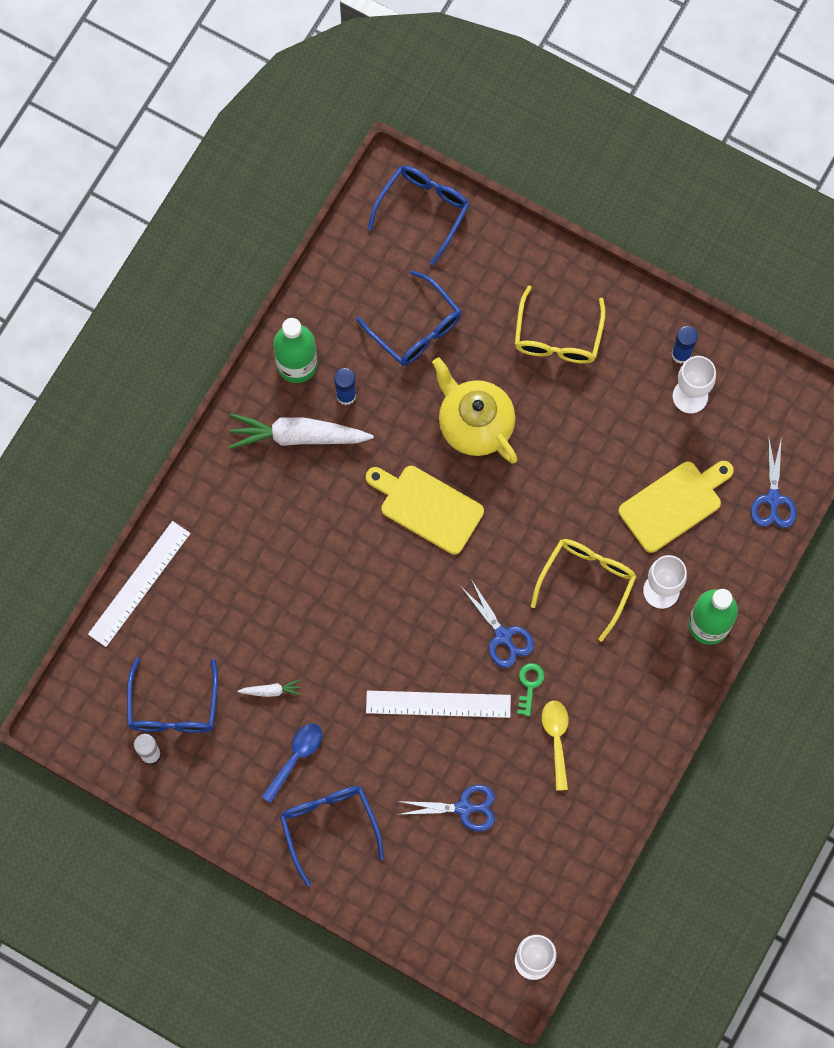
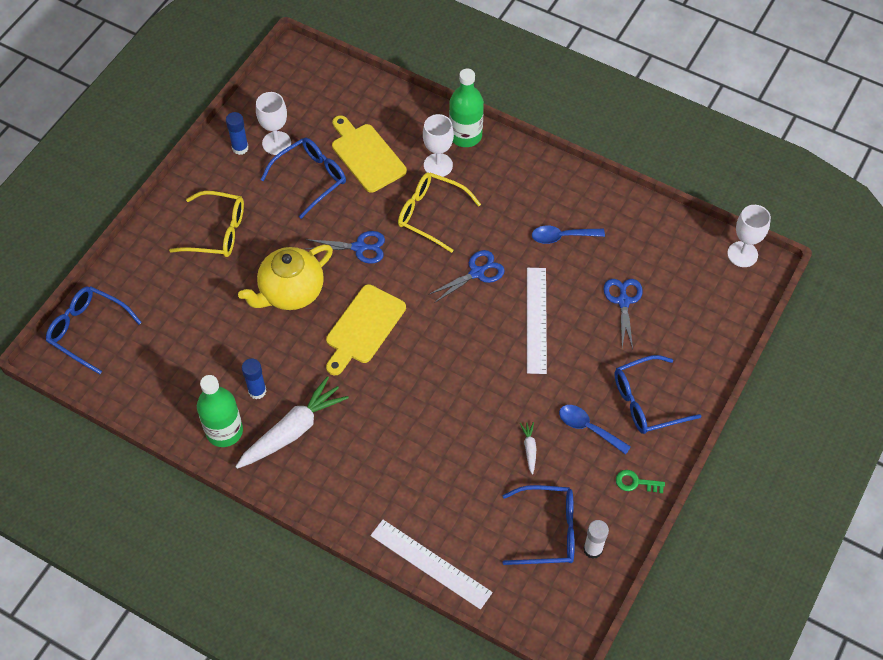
camera: 90 degrees left, 15 degrees down
white carrot [229,413,374,449] -> white carrot turned 135 degrees counterclockwise [236,376,349,469]
blue glasses [356,270,461,366] -> blue glasses moved to [260,138,346,219]
green key [517,663,545,716] -> green key moved to [616,470,665,493]
yellow spoon [542,700,568,791] -> blue spoon [532,225,605,244]
blue scissors [751,436,797,528] -> blue scissors moved to [305,231,385,264]

